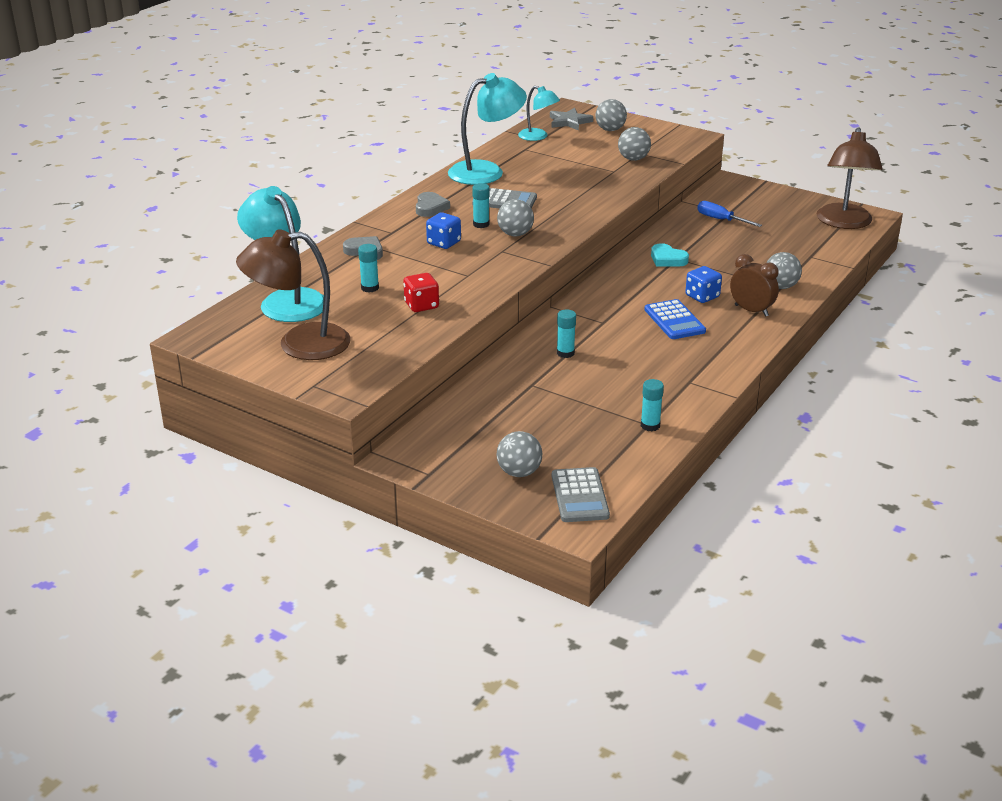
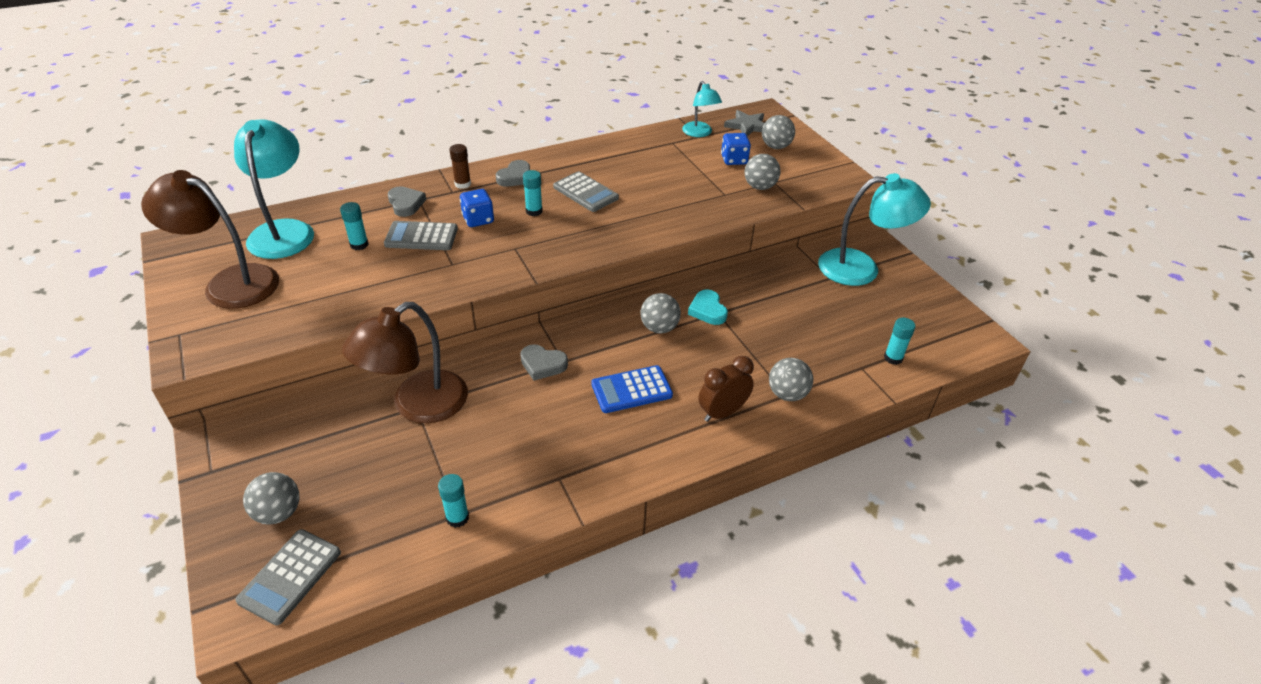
camera: 30 degrees right, 10 degrees up
red dice [403,273,439,312] -> none
turquoise lamp [448,73,527,185] -> turquoise lamp moved to [818,173,931,286]
grey ball [497,199,534,236] -> grey ball moved to [640,293,681,334]
turquoise glue stick [557,309,576,358] -> turquoise glue stick moved to [884,318,916,365]
blue calculator [644,299,706,339] -> blue calculator turned 60 degrees clockwise [591,365,673,413]
blue dice [685,266,722,303] -> blue dice moved to [721,133,751,165]
blue screwdriver [697,201,762,227] -> none
brown clock [730,254,779,317] -> brown clock turned 105 degrees counterclockwise [699,356,754,422]
brown lamp [817,127,882,229] -> brown lamp moved to [342,302,468,424]
none -> grey calculator [384,221,458,250]
none -> brown glue stick [450,144,471,189]
none -> grey heart [520,344,568,381]

